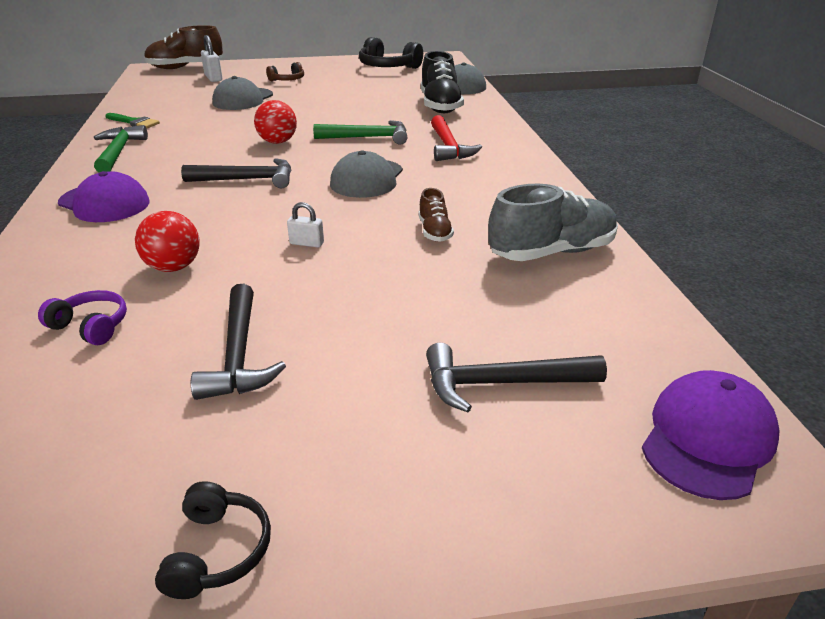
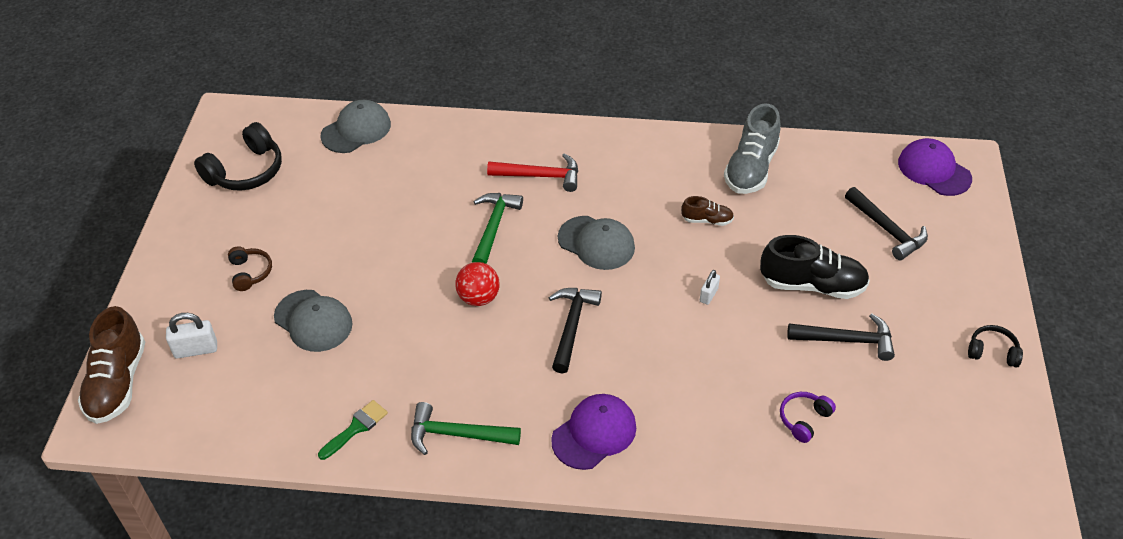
camera: 75 degrees left, 15 degrees up
red ball [135,211,200,272] -> none
black shoe [421,51,464,113] -> black shoe moved to [760,235,870,299]
black hammer [426,343,607,412] -> black hammer turned 45 degrees counterclockwise [845,187,928,260]
grey shoe [488,184,618,261] -> grey shoe turned 150 degrees counterclockwise [724,103,781,194]

